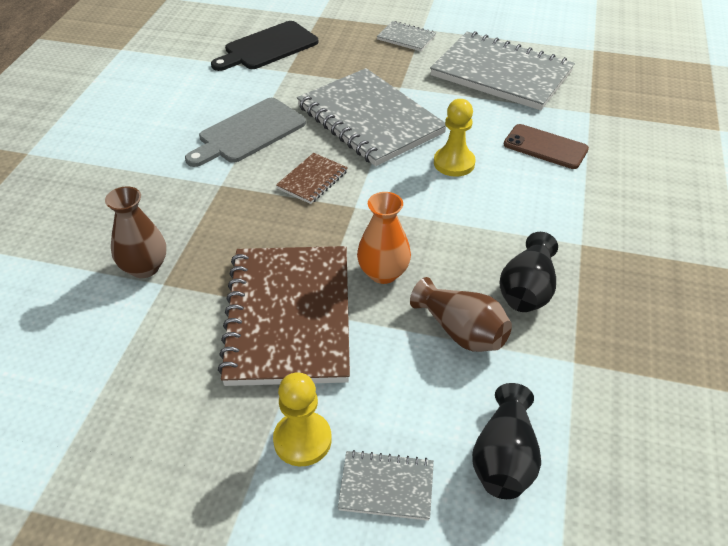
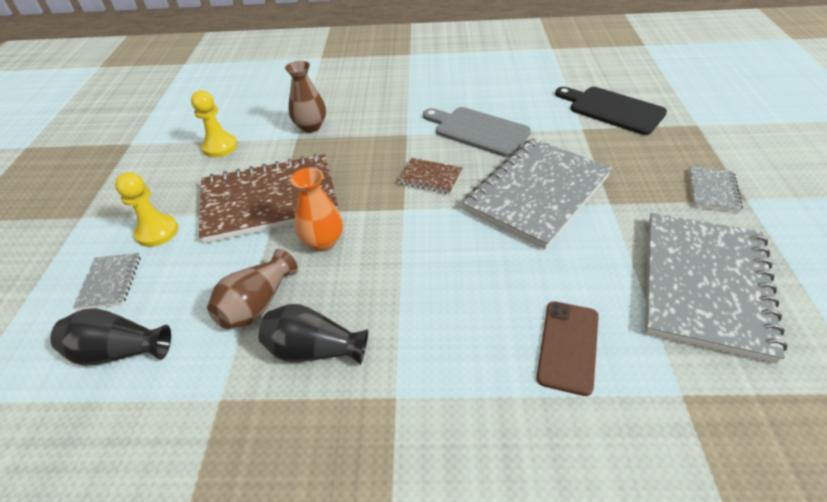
camera: 80 degrees right, 0 degrees up
yellow pawn [434,99,476,177] -> yellow pawn moved to [191,90,238,157]

